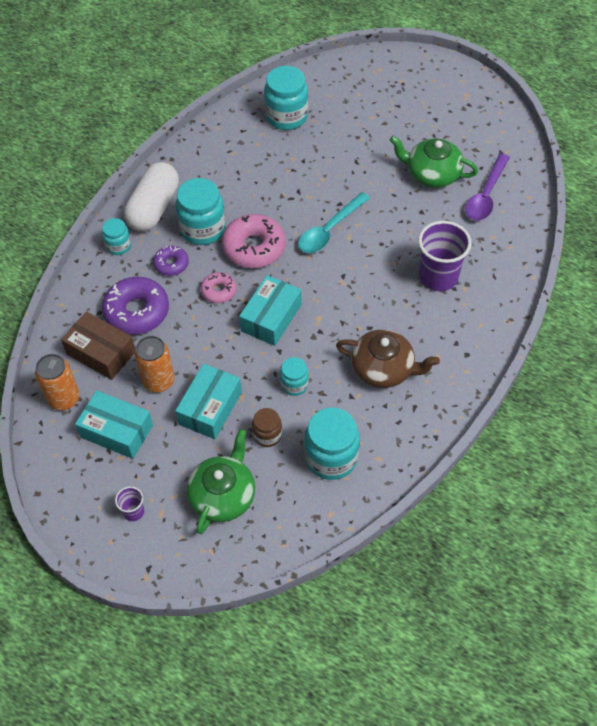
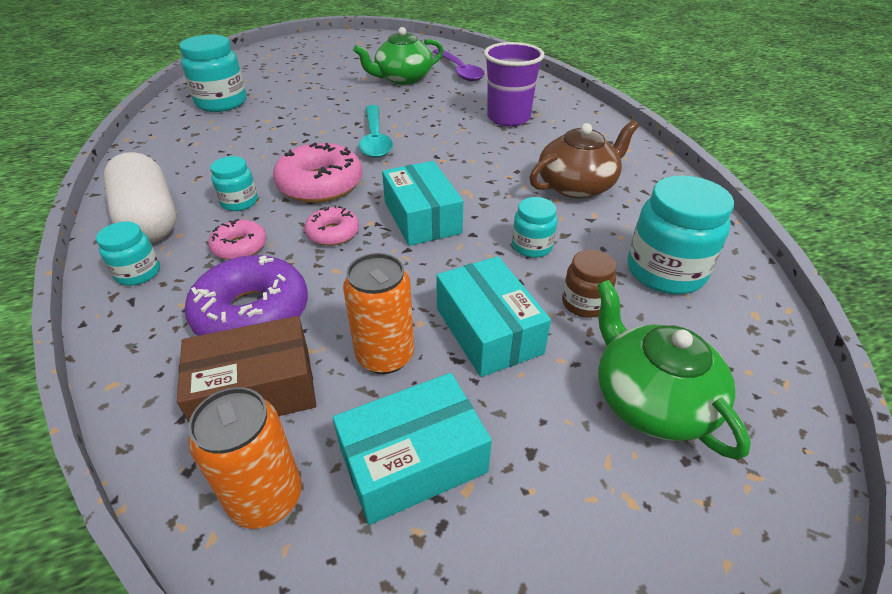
camera: 50 degrees left, 15 degrees down
purple cup [115,486,144,521] -> none
purple donut [153,246,189,276] -> pink donut [208,219,267,260]
turquoise jar [176,178,226,245] -> turquoise jar [210,156,258,211], size x0.55

